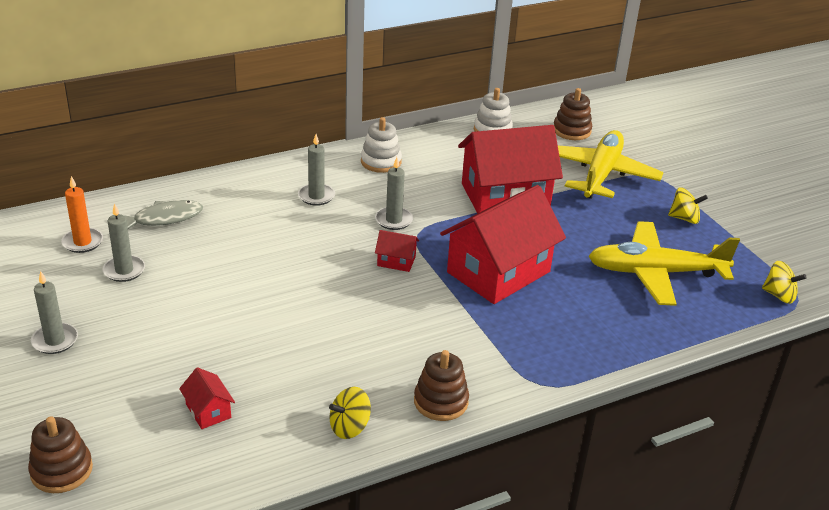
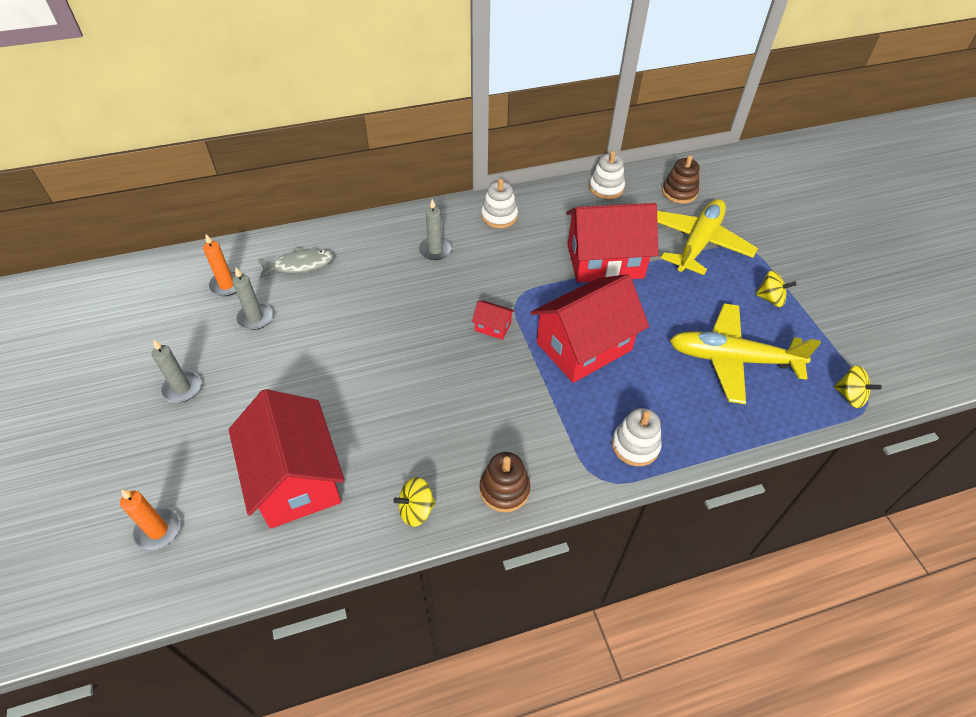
camera: 10 degrees right, 15 degrees up
brown stacking toy [28,416,93,493] -> orange candle [120,489,180,551]
red house [179,367,235,429] -> red house [229,389,345,529], size x2.46
grey candle [375,157,413,230] -> none
none -> white stacking toy [612,408,662,466]

